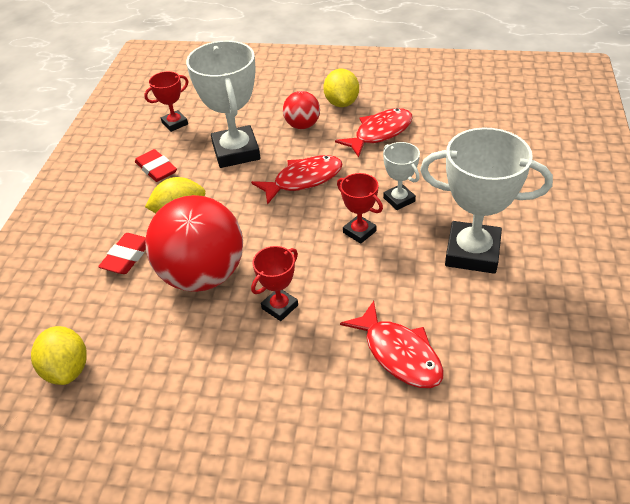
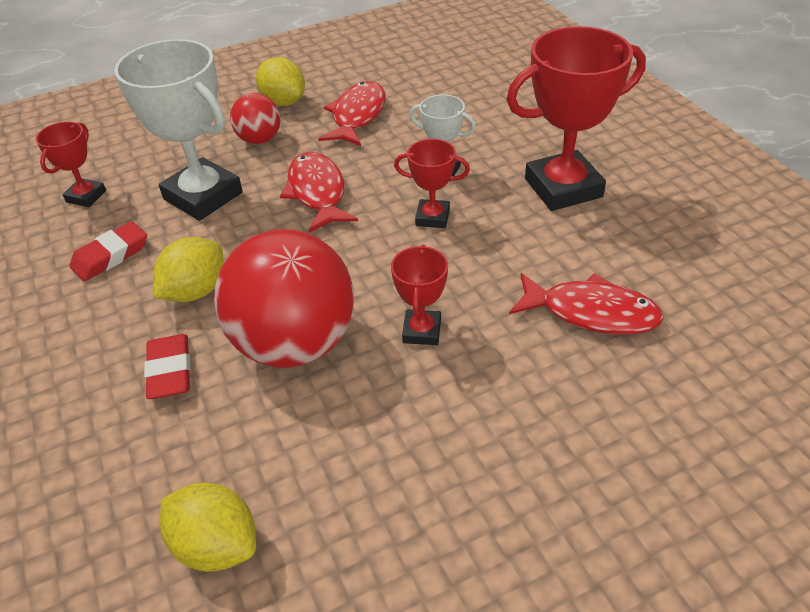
camera: 35 degrees left, 0 degrees up
red eraser [135,149,177,182] -> red eraser turned 60 degrees counterclockwise [70,221,147,281]
red fish [251,155,343,205] -> red fish turned 45 degrees counterclockwise [280,152,358,233]
white trophy [420,127,553,274] -> red trophy [506,26,646,211]

